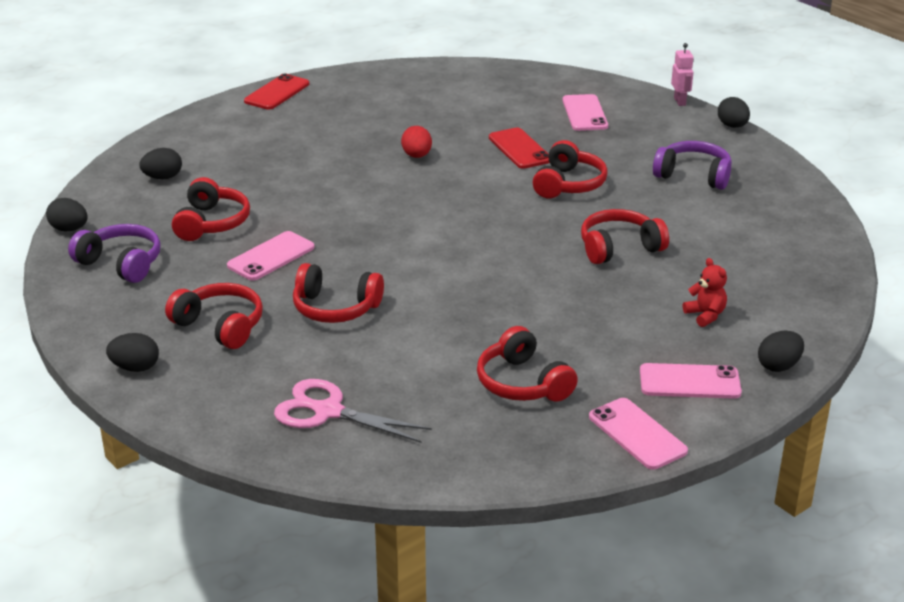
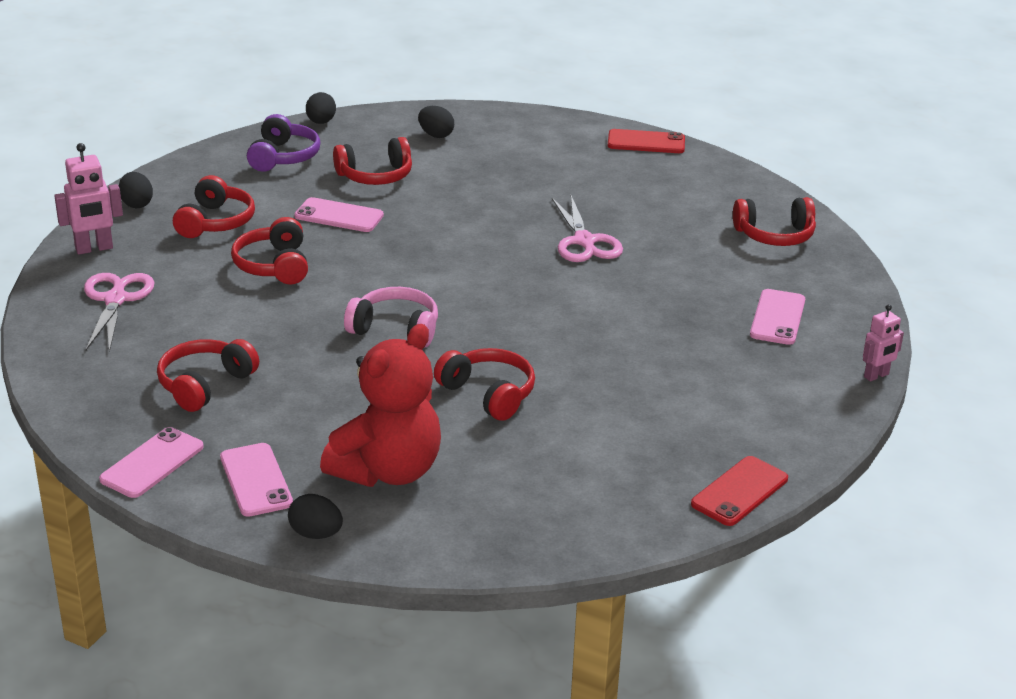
camera: 65 degrees right, 0 degrees up
red egg [401,126,432,158] -> pink scissors [552,195,623,262]
red phone [489,128,550,169] -> red phone moved to [691,456,788,526]
red headphones [533,140,608,199] -> red headphones moved to [733,197,816,246]
pink phone [563,94,608,131] -> pink phone turned 45 degrees counterclockwise [750,289,805,345]
purple headphones [653,141,732,190] -> none
red teddy bear [683,258,727,327] -> red teddy bear [320,324,441,487], size x2.43
black egg [718,97,750,128] -> none
none -> pink robot [54,143,123,255]
none -> pink headphones [344,287,438,348]

